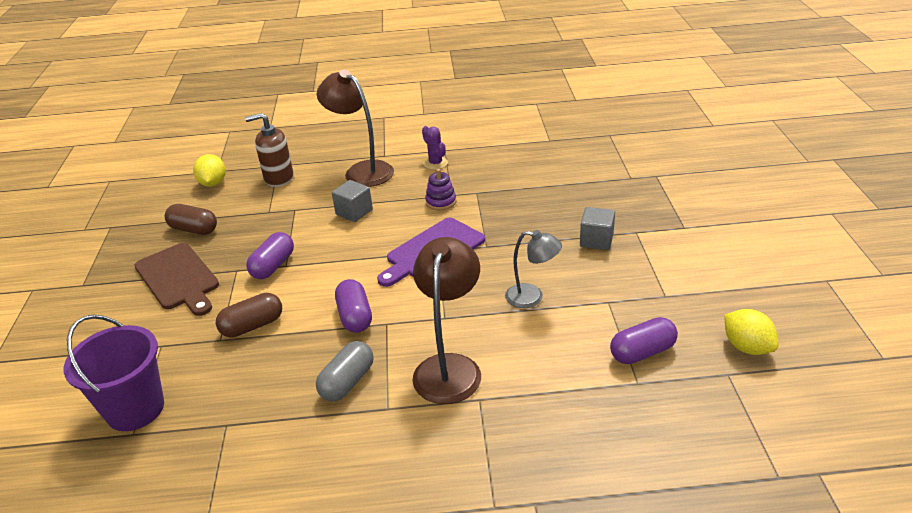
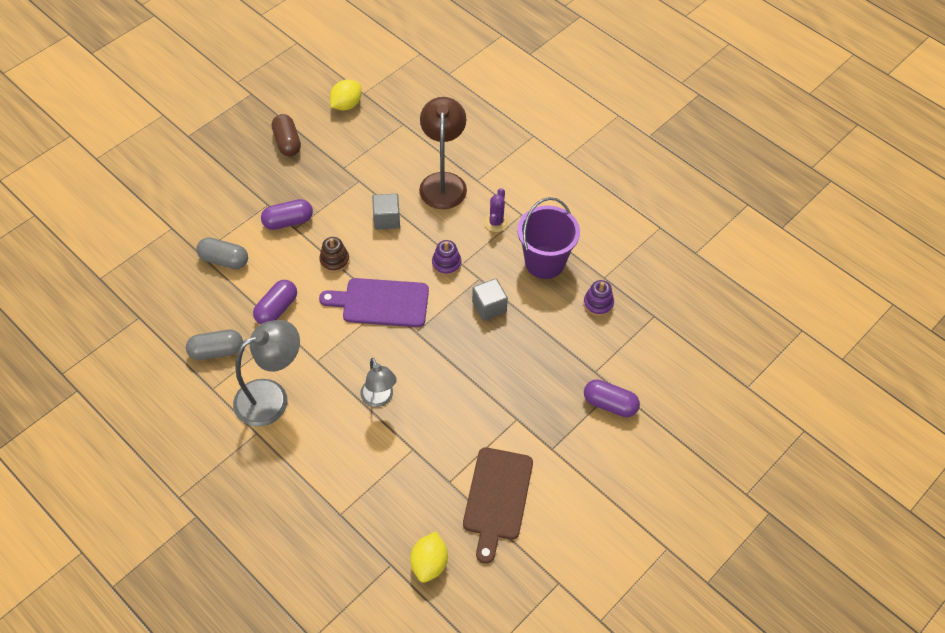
camera: 45 degrees right, 20 degrees up
purple bucket [63,315,164,431] -> purple bucket moved to [517,197,580,279]
brown cutting board [134,243,219,316] -> brown cutting board moved to [463,447,533,564]
brown capsule [216,293,282,338] -> grey capsule [197,237,248,269]
brown soap dispenser [245,113,294,187] -> none
brown lamp [413,237,481,404] -> grey lamp [233,320,300,427]
grey cube [580,207,615,250] -> grey cube moved to [472,278,508,321]
purple capsule [610,317,678,364] -> purple capsule moved to [584,379,640,417]
none -> brown stacking toy [319,237,350,273]
none -> purple stacking toy [583,280,614,316]

